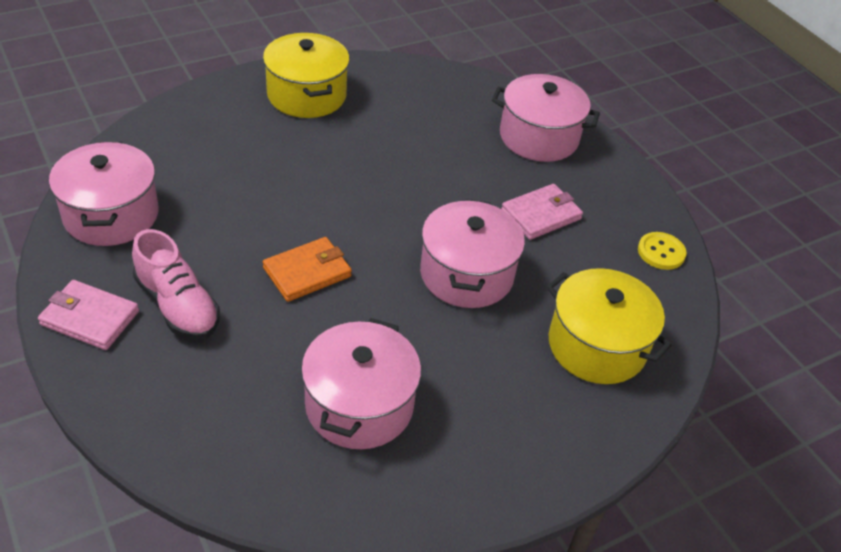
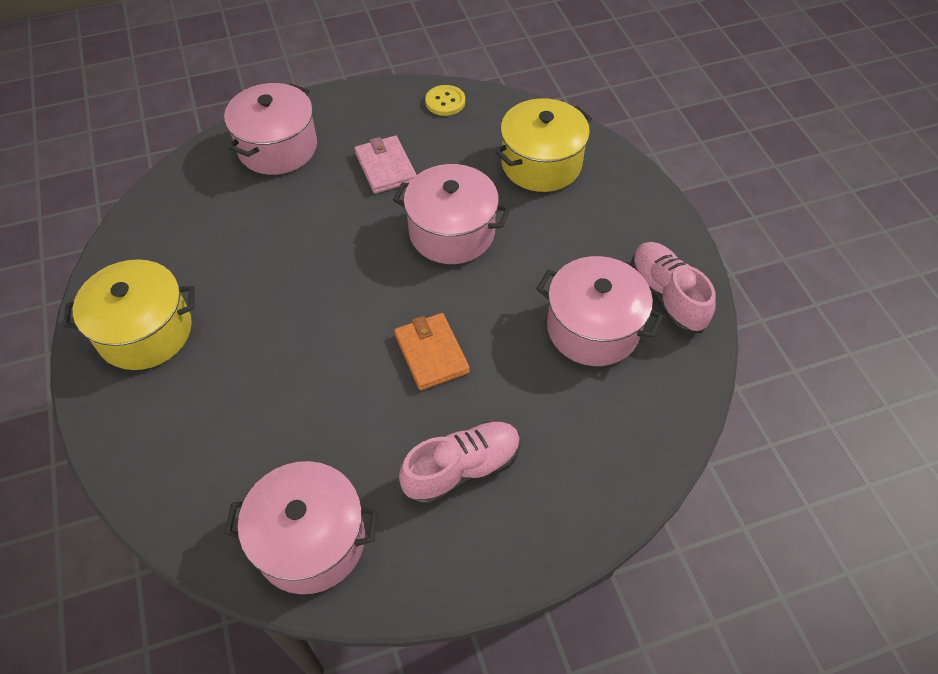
camera: 75 degrees left, 10 degrees up
pink wallet [38,280,139,350] -> none
none -> pink shoe [631,242,716,333]

